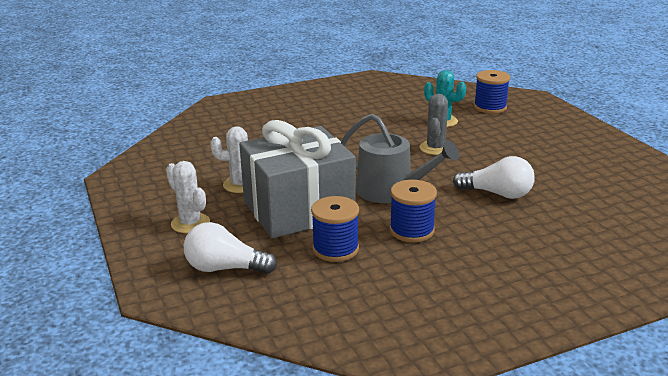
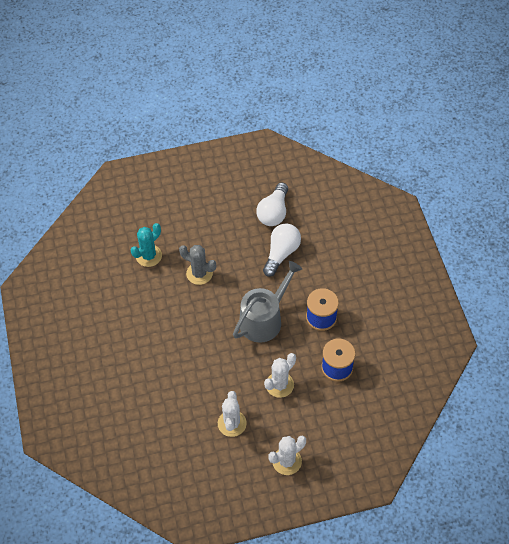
camera: 80 degrees left, 30 degrees up
white light bulb [184,222,277,274] -> white light bulb moved to [256,182,288,226]
grey gift [239,120,356,238] -> white cactus [264,353,296,398]
blue spool [474,70,510,114] -> none

